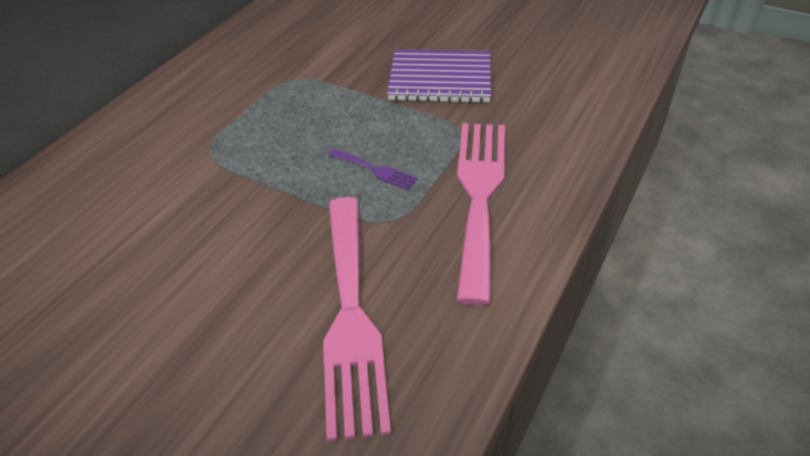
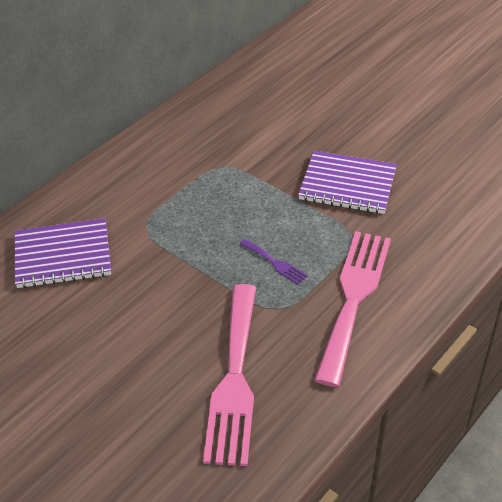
camera: 10 degrees right, 0 degrees up
none -> purple notebook [15,218,111,288]

